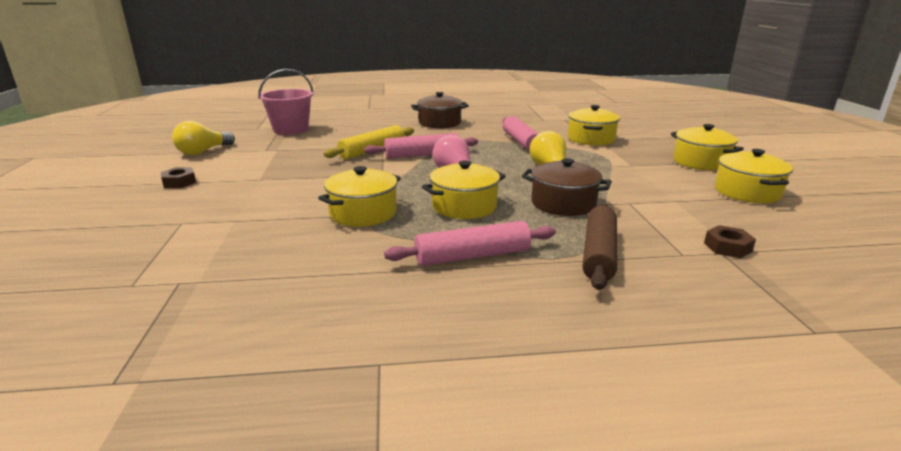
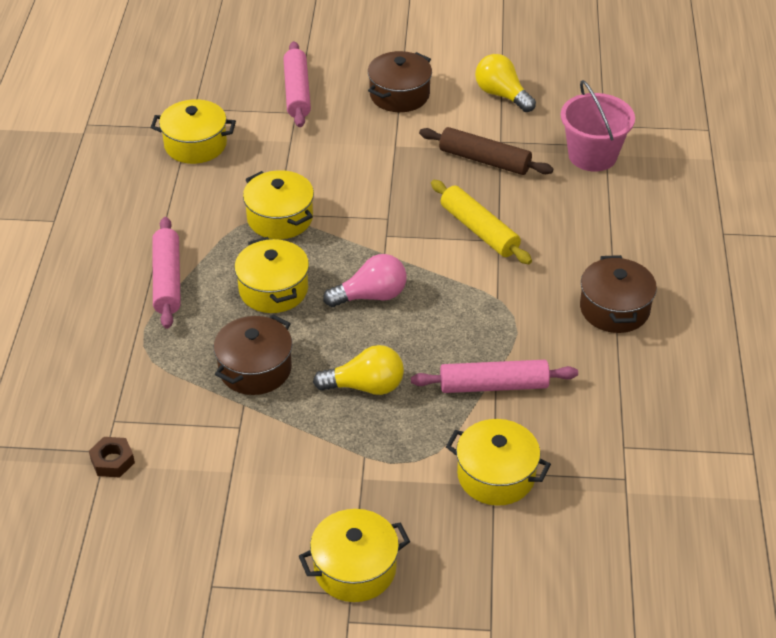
camera: 100 degrees right, 20 degrees up
brown nut [160,167,196,188] -> brown pot [368,51,432,112]
pink rolling pin [364,133,478,159] -> pink rolling pin moved to [283,41,311,127]
brown rolling pin [582,203,617,290] -> brown rolling pin moved to [419,127,553,175]
yellow pot [715,149,793,203] -> yellow pot moved to [150,99,236,164]

